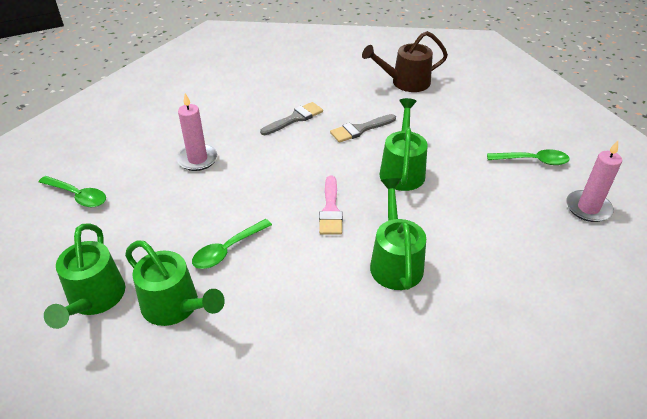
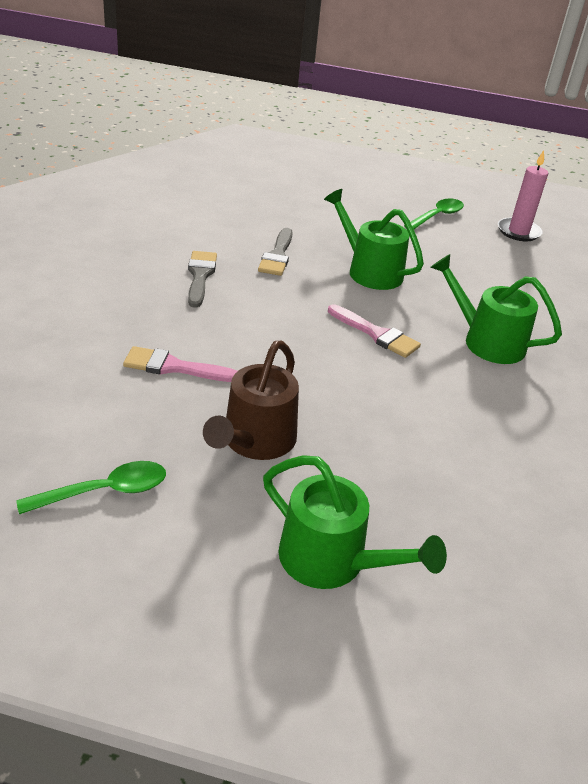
camera: 55 degrees left, 5 degrees down
green watering can [125,241,225,326] -> none
pink candle [176,93,218,171] -> pink brush [123,346,237,382]
green spoon [192,219,272,269] -> none
brown watering can [362,31,448,92] -> brown watering can moved to [203,341,299,460]

